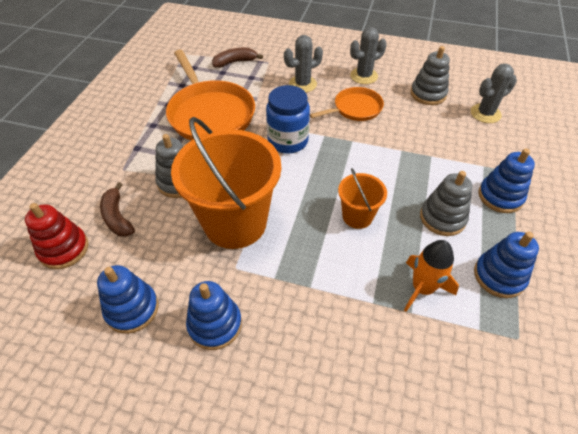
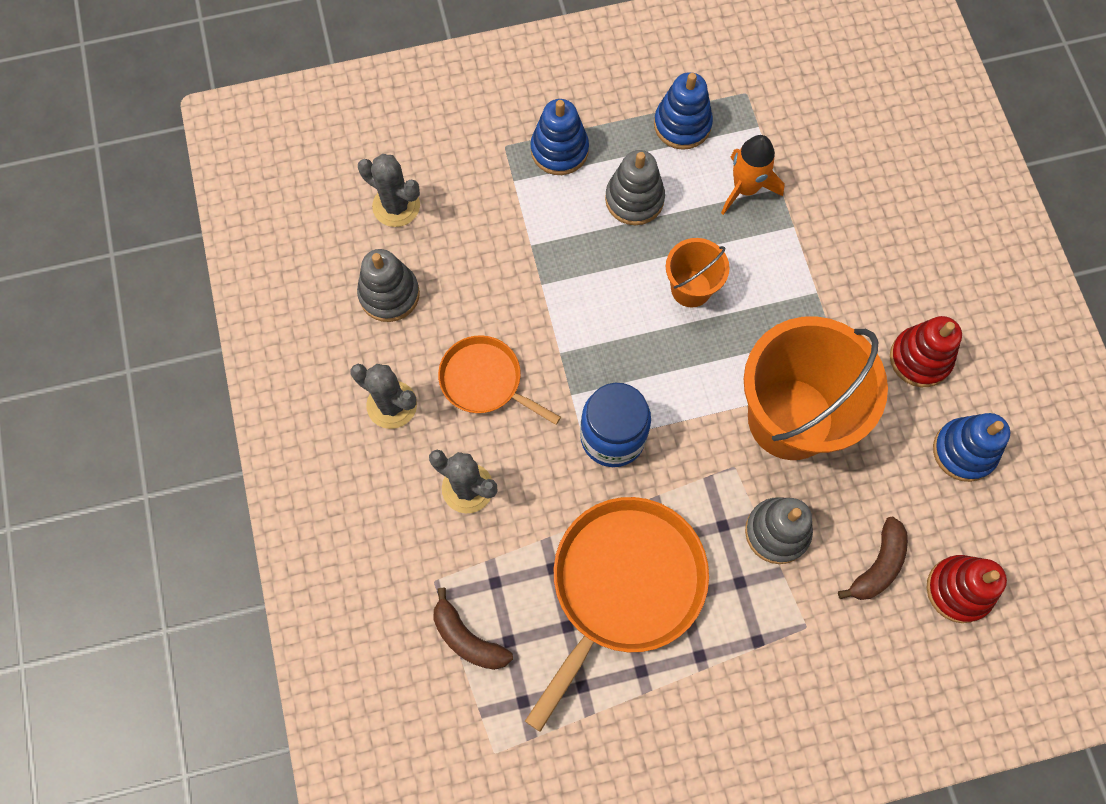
camera: 120 degrees left, 20 degrees up
blue stacking toy [186,281,242,350] -> red stacking toy [890,316,962,387]

